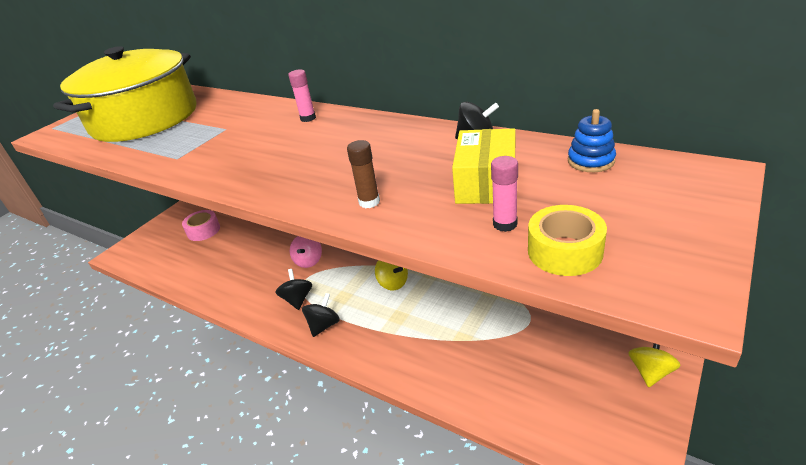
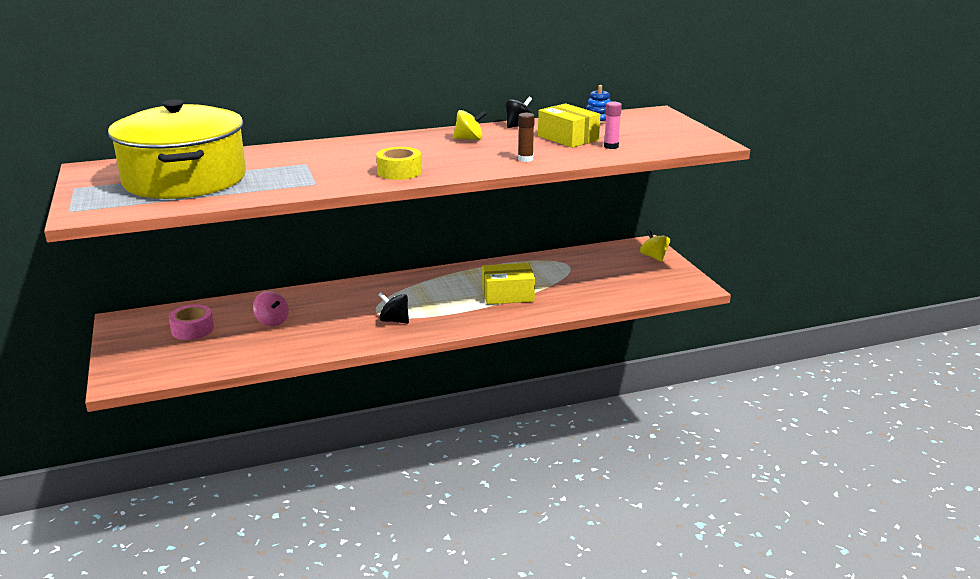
camera: 55 degrees left, 10 degrees down
pink glue stick [288,69,316,122] -> none
pink spinning top [290,236,322,268] -> pink spinning top moved to [253,291,289,326]
black spinning top [302,293,340,337] -> none
yellow spinning top [375,260,408,290] -> yellow spinning top moved to [453,110,487,140]
yellow tape [528,205,607,276] -> yellow tape moved to [376,147,422,180]
none -> yellow box [482,263,535,305]

